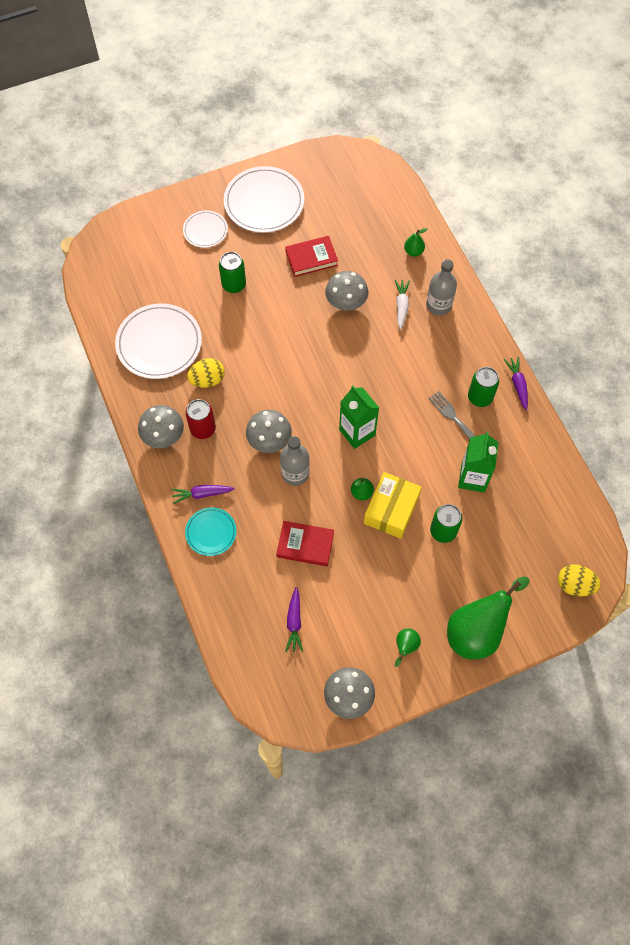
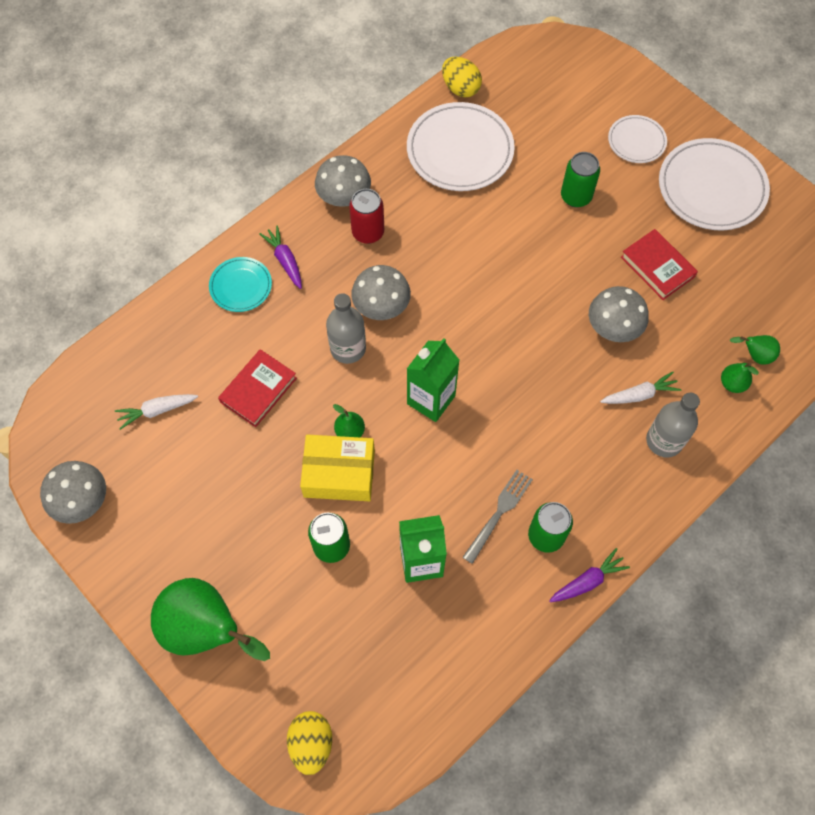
camera: 70 degrees right, 0 degrees up
yellow egg [187,358,225,388] -> yellow egg moved to [442,57,482,98]
red book [276,521,334,566] -> red book turned 45 degrees clockwise [218,349,297,427]
purple carrot [285,587,303,652] -> white carrot [115,394,198,430]
green pear [395,629,421,667] -> green pear moved to [730,335,780,364]

